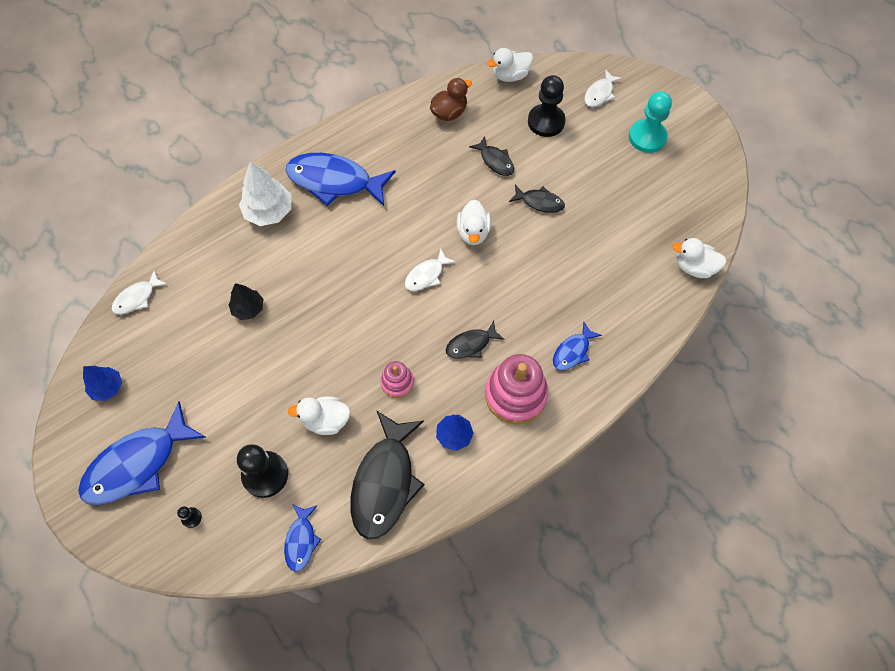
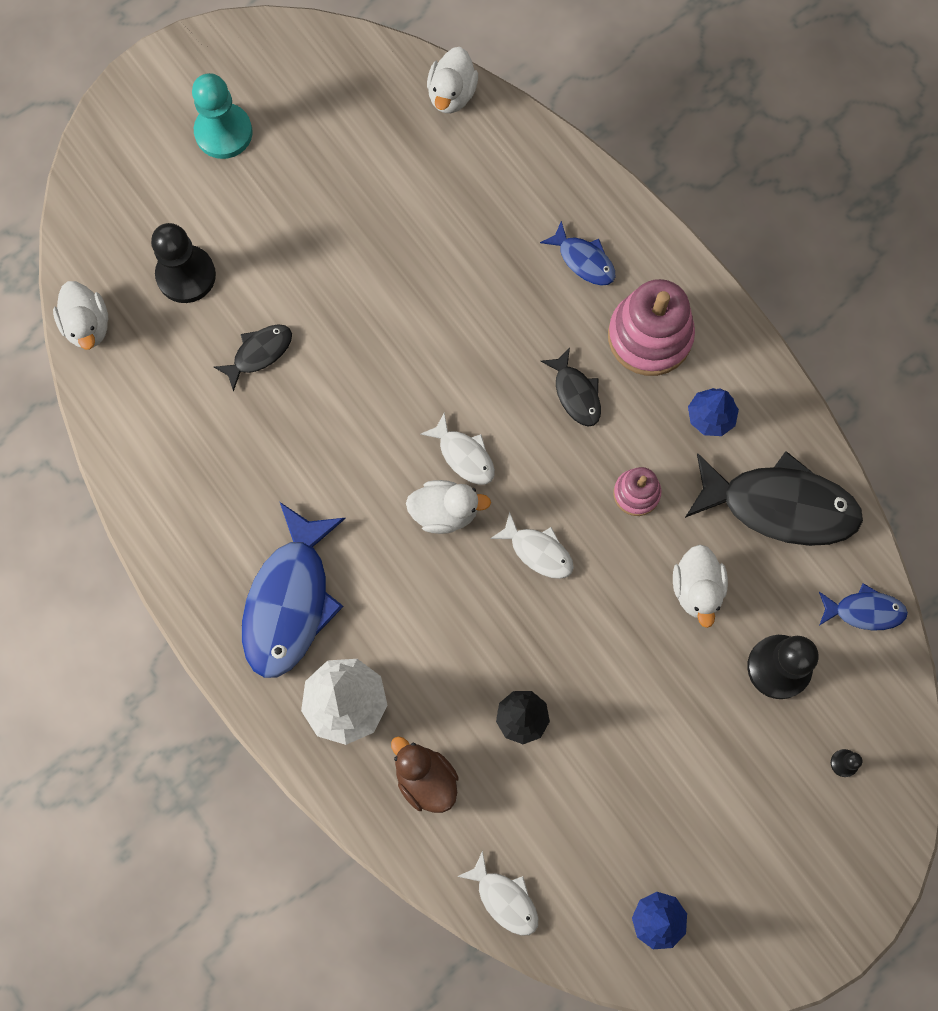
camera: 90 degrees left, 10 degrees up
blue fish [78,401,206,505] -> none
brown duck [430,78,472,121] -> brown duck moved to [391,736,459,813]
white duck [456,199,491,245] -> white duck moved to [406,480,491,534]
black fish [509,185,565,213] -> none
white fish [585,69,622,107] -> white fish moved to [490,512,574,579]

